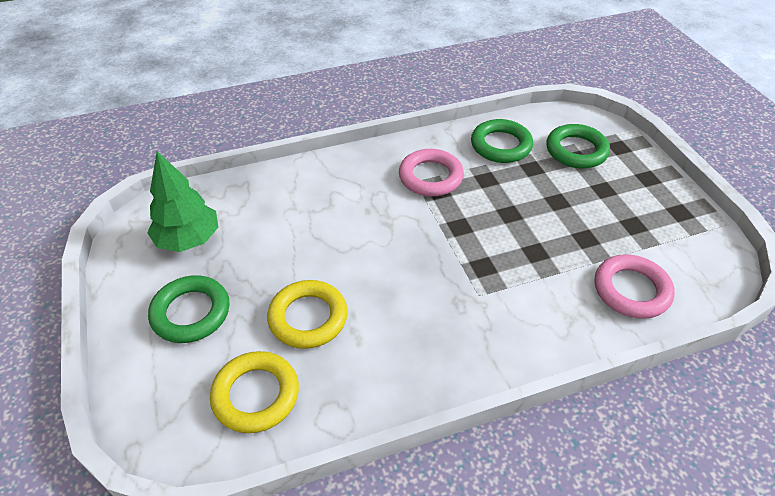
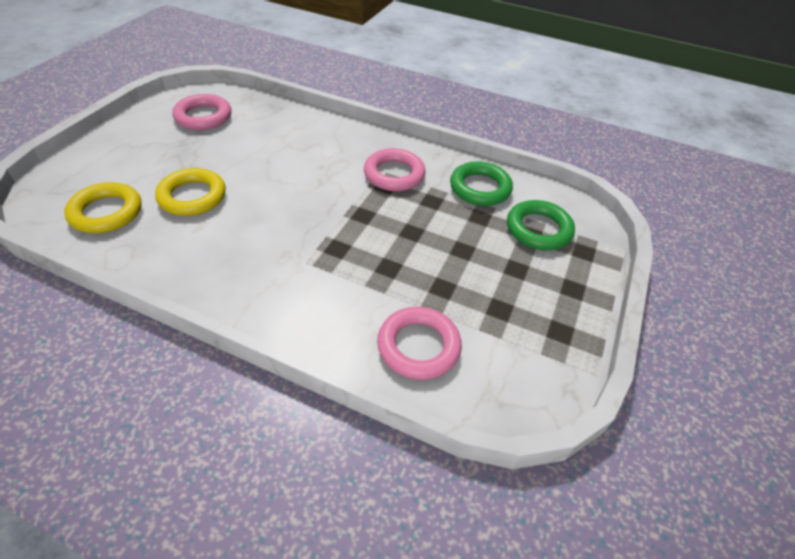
camera: 40 degrees right, 0 degrees up
green tree [147,151,218,252] -> pink ring [172,94,231,130]
green ring [148,275,229,343] -> none

